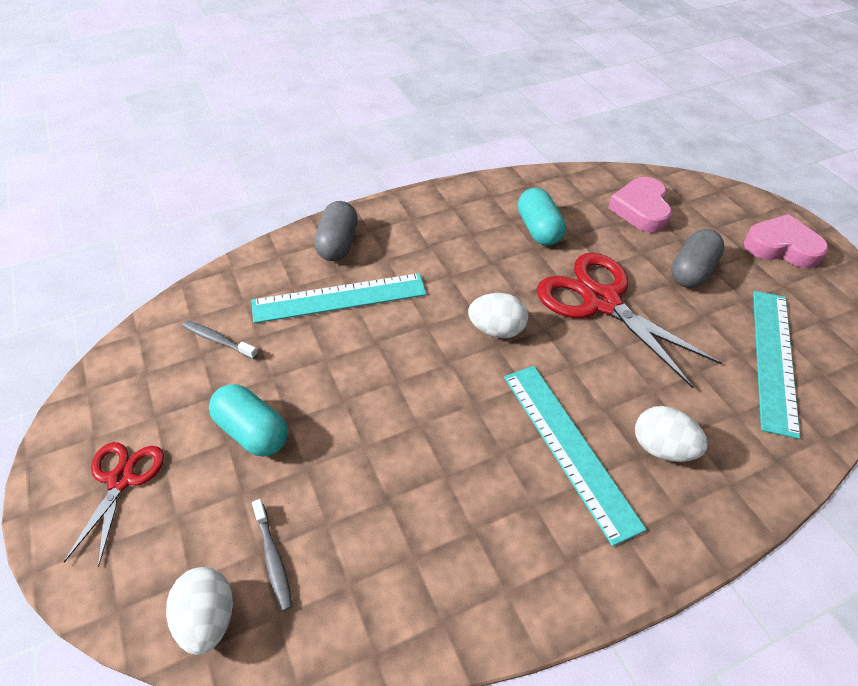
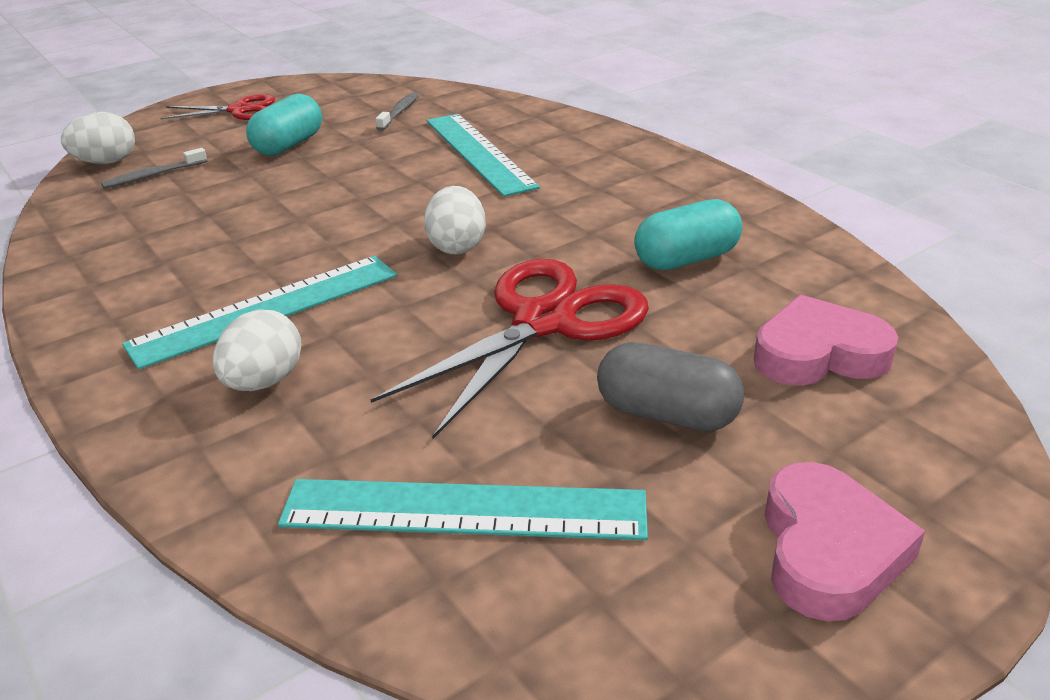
camera: 80 degrees right, 15 degrees down
grey capsule [314,201,358,261] -> none

